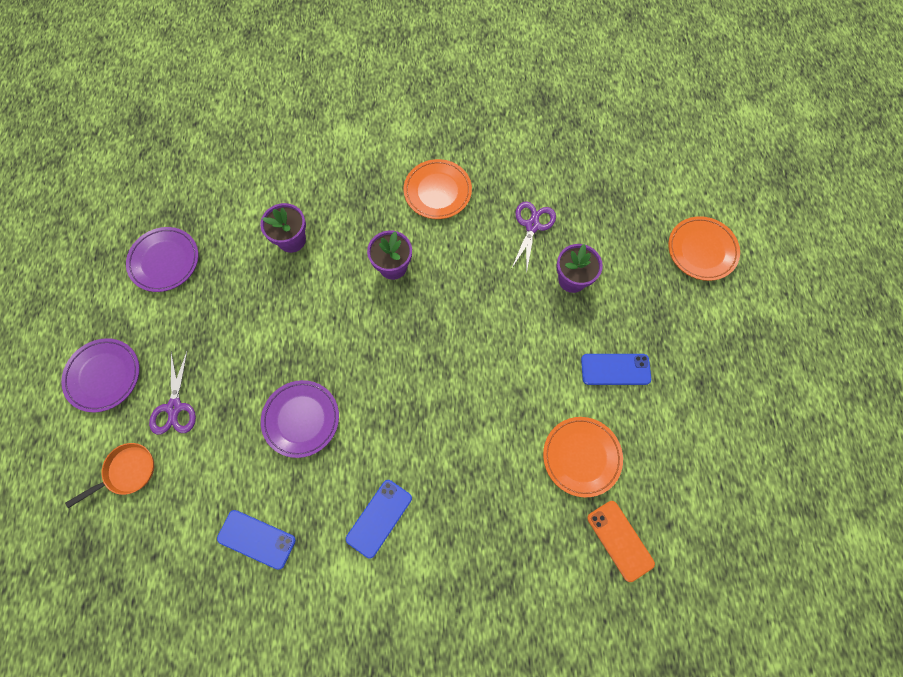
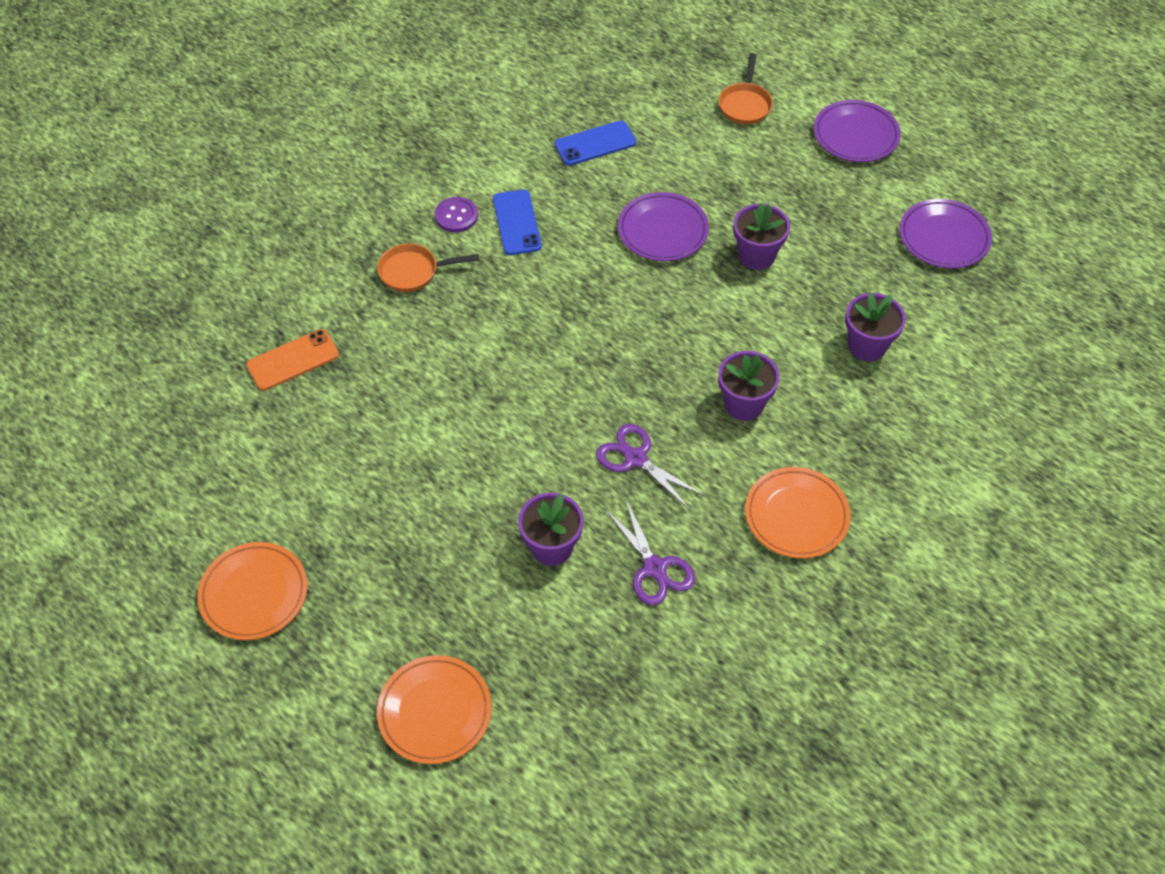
camera: 135 degrees right, 15 degrees down
purple scissors [149,350,196,435] -> purple scissors moved to [596,424,705,510]
orange plate [543,417,623,497] -> orange plate moved to [197,542,307,640]
blue phone [581,354,651,385] -> none
orange phone [587,501,655,582] -> orange phone turned 45 degrees counterclockwise [246,329,339,391]
none -> orange pan [377,243,479,292]
none -> purple button [435,197,478,233]
none -> purple flower pot [733,203,790,270]

